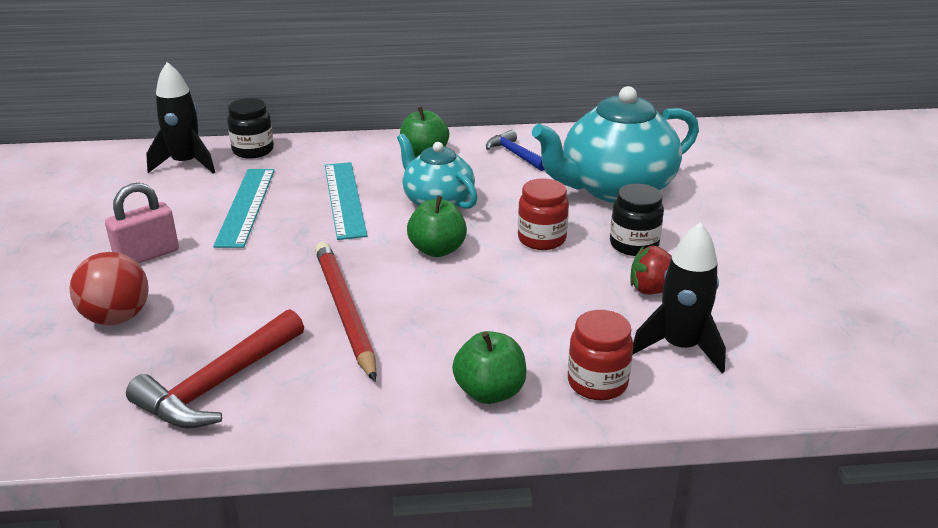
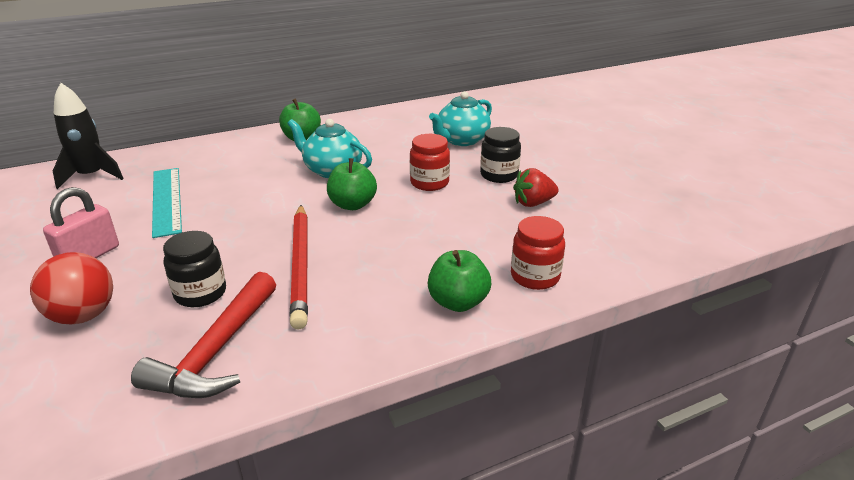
camera: 20 degrees left, 0 degrees up
black jar [227,98,274,159] -> black jar moved to [163,231,226,307]
red pencil [315,242,376,382] -> red pencil turned 150 degrees counterclockwise [289,205,308,329]
turquoise ruler [325,162,367,240] -> none
blue hammer [486,130,545,171] -> none
turquoise teapot [532,86,699,203] -> turquoise teapot [429,91,492,146], size x0.61
black rocket [632,222,726,373] -> none

